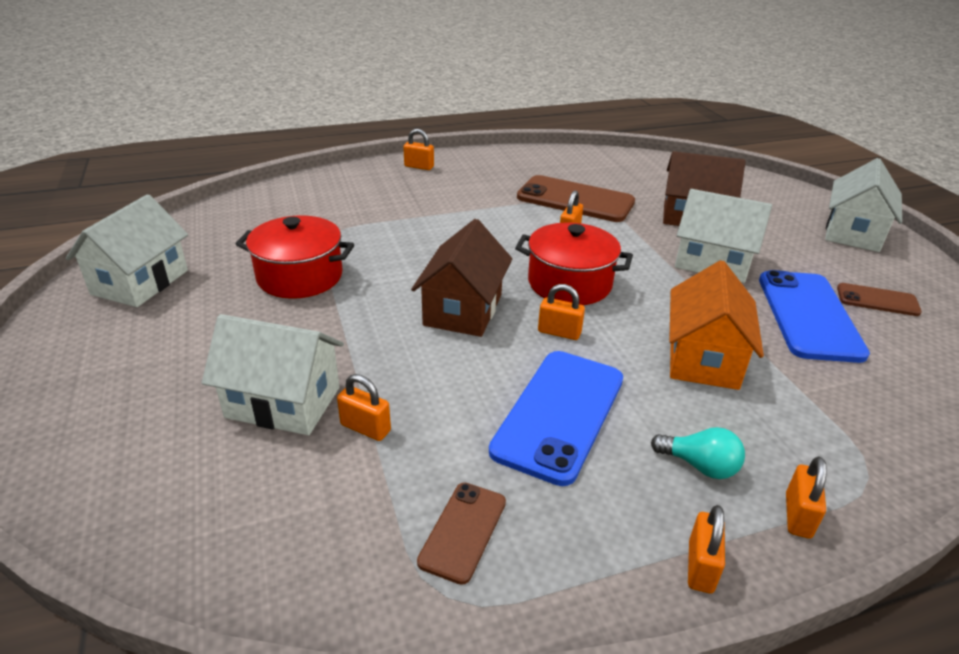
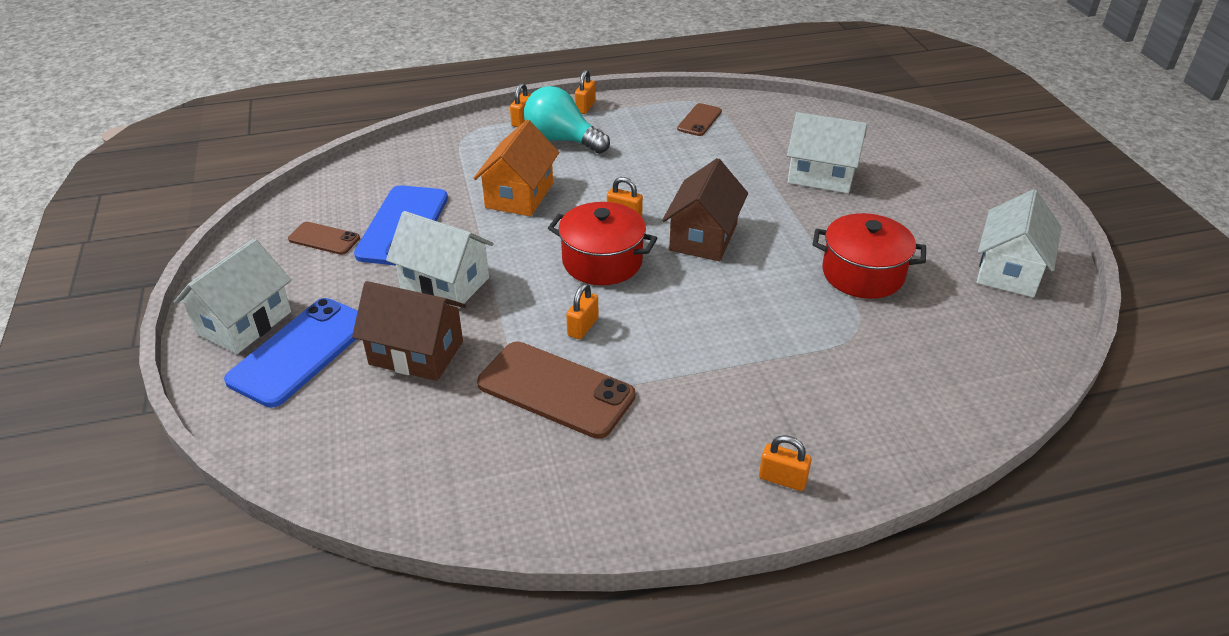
camera: 175 degrees left, 5 degrees up
orange padlock [337,374,391,441] -> none
blue phone [489,351,623,486] -> blue phone moved to [224,298,358,408]
turquoise light bulb [651,427,745,479] -> turquoise light bulb [524,86,610,154], size x1.82

